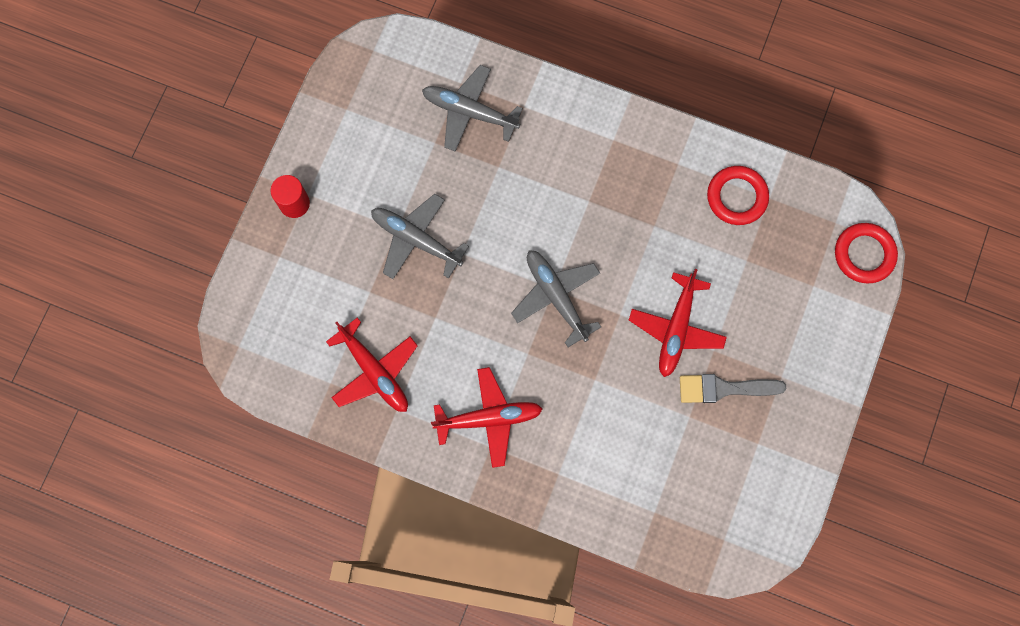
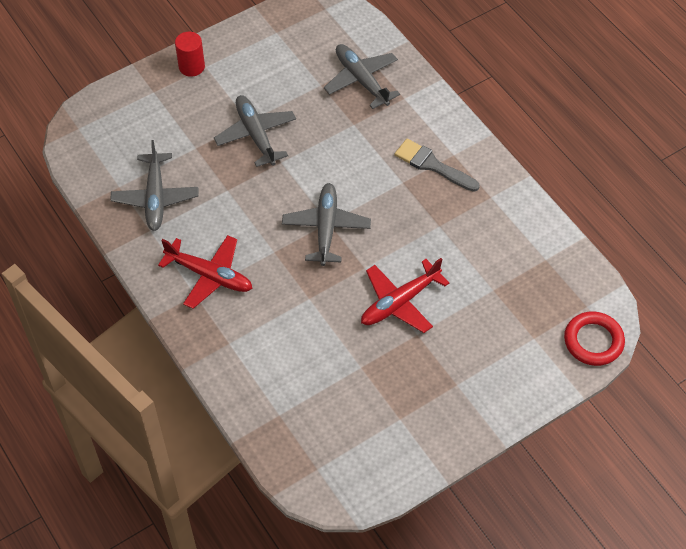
camera: 35 degrees right, 20 degrees down
red plane [326,318,418,412] -> grey plane [111,140,199,231]
grey brush [680,374,786,403] -> grey brush moved to [395,139,480,192]
red ring [707,166,769,225] -> none

